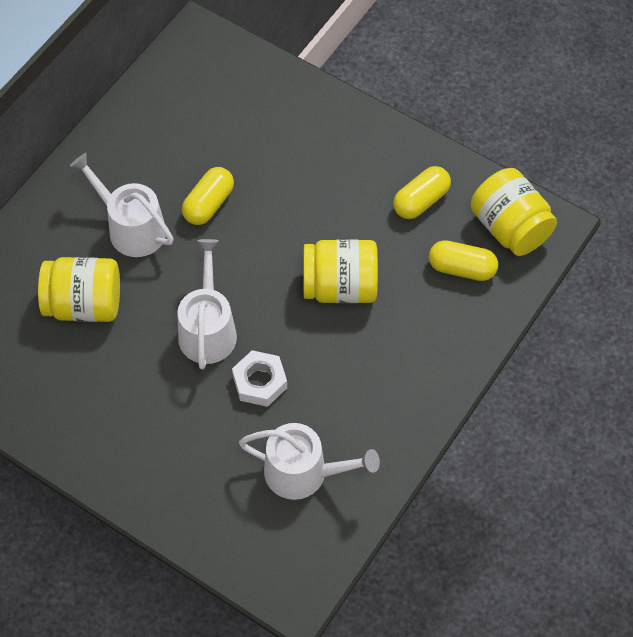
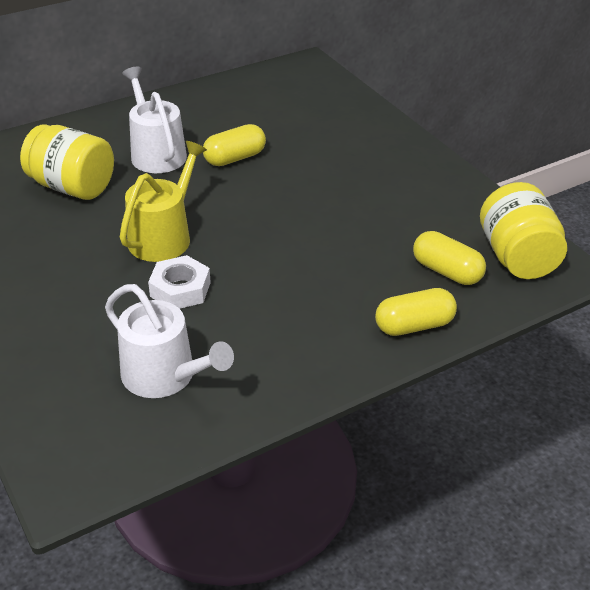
camera: 25 degrees right, 20 degrees down
white watering can [178,239,237,370] -> yellow watering can [120,141,207,262]
yellow jar [303,239,378,303] -> none
yellow capsule [393,166,451,219] -> yellow capsule moved to [375,288,457,336]

